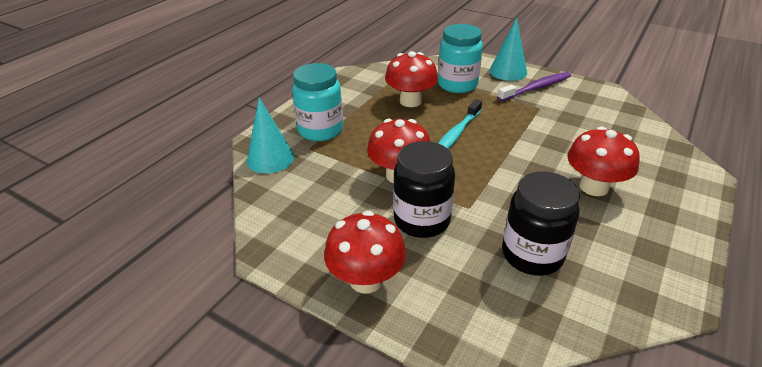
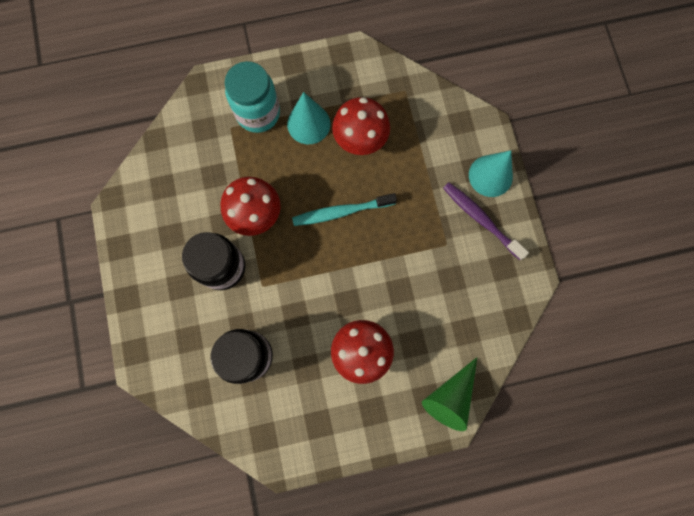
camera: 45 degrees right, 40 degrees up
turquoise cone [247,97,294,173] -> turquoise cone moved to [287,92,330,144]
red mushroom [324,211,406,293] -> none
turquoise jar [438,24,483,93] -> none
purple toothbrush [498,72,571,101] -> purple toothbrush turned 150 degrees counterclockwise [443,182,529,260]
none -> green cone [422,357,477,431]

